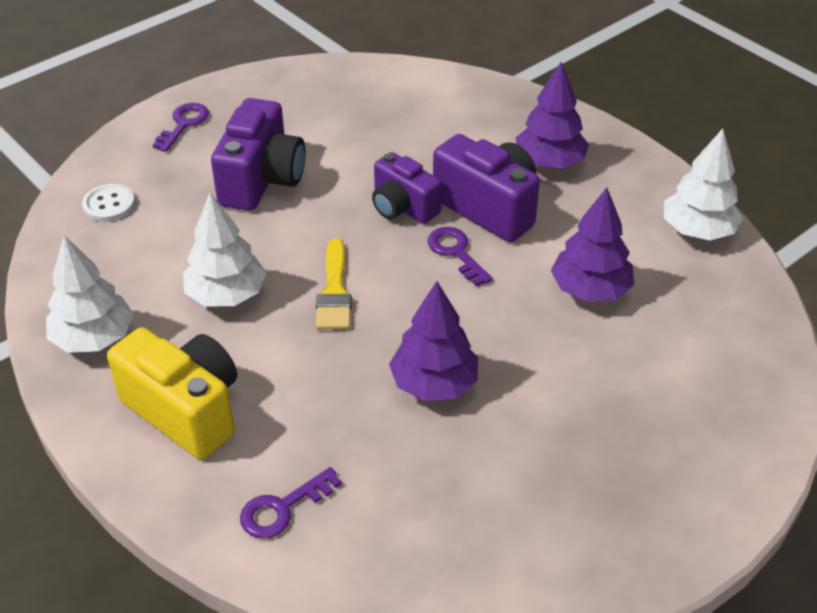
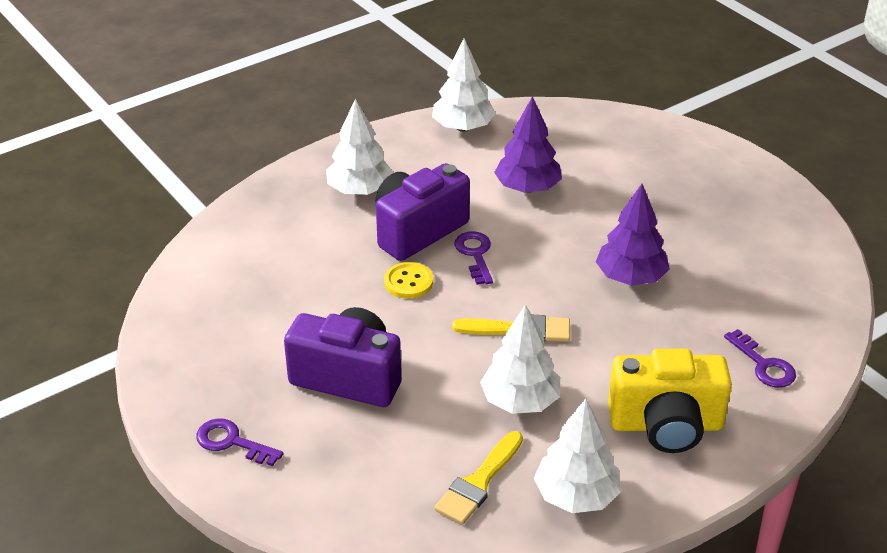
camera: 85 degrees left, 5 degrees down
white button [82,184,135,222] -> none
yellow camera [107,327,237,459] -> yellow camera turned 135 degrees counterclockwise [608,349,732,453]
purple camera [372,152,442,224] -> yellow button [384,262,433,299]
purple key [428,227,493,286] -> purple key turned 105 degrees clockwise [454,231,493,285]
purple tree [515,62,589,168] -> white tree [326,99,394,195]
none -> yellow brush [434,431,523,524]

